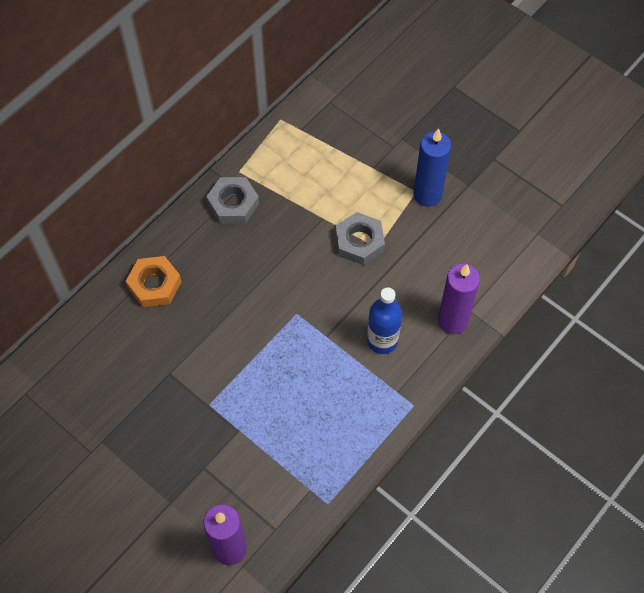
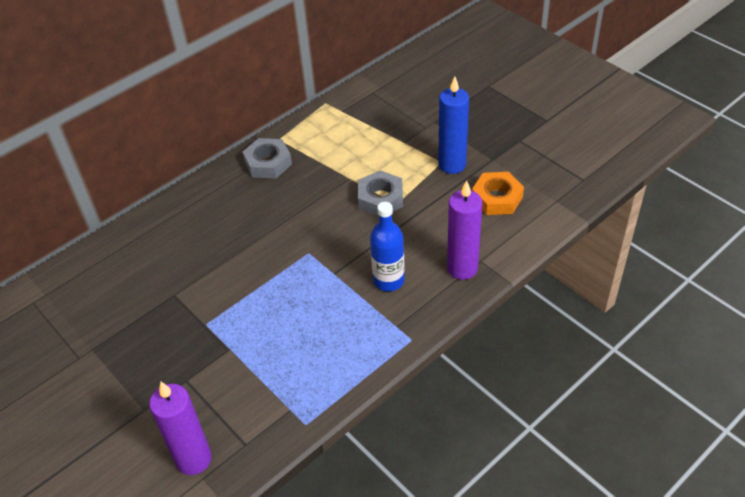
camera: 10 degrees right, 15 degrees down
orange nut [126,256,182,307] -> orange nut moved to [472,172,524,215]

